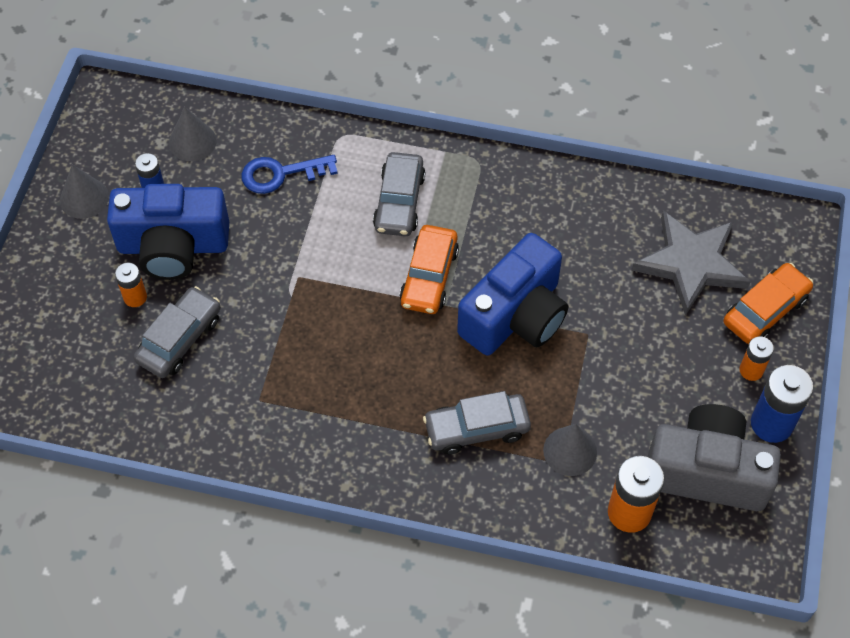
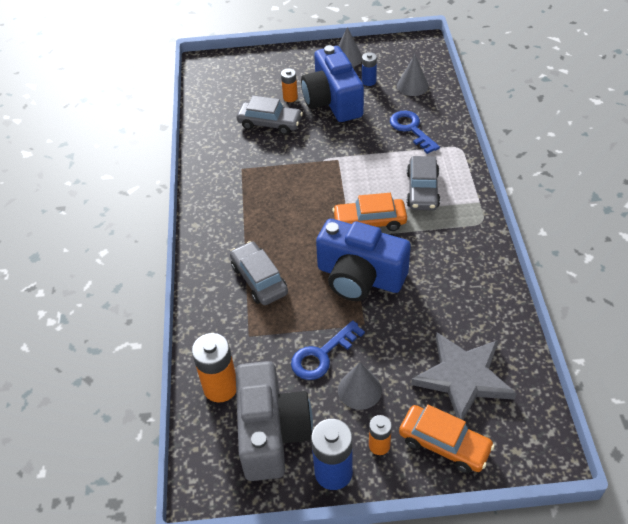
camera: 75 degrees right, 10 degrees down
grey car [373,152,426,236] -> grey car turned 75 degrees counterclockwise [407,156,440,210]
grey cone [543,424,597,476] -> grey cone moved to [338,362,382,410]
none -> blue key [291,320,365,380]

